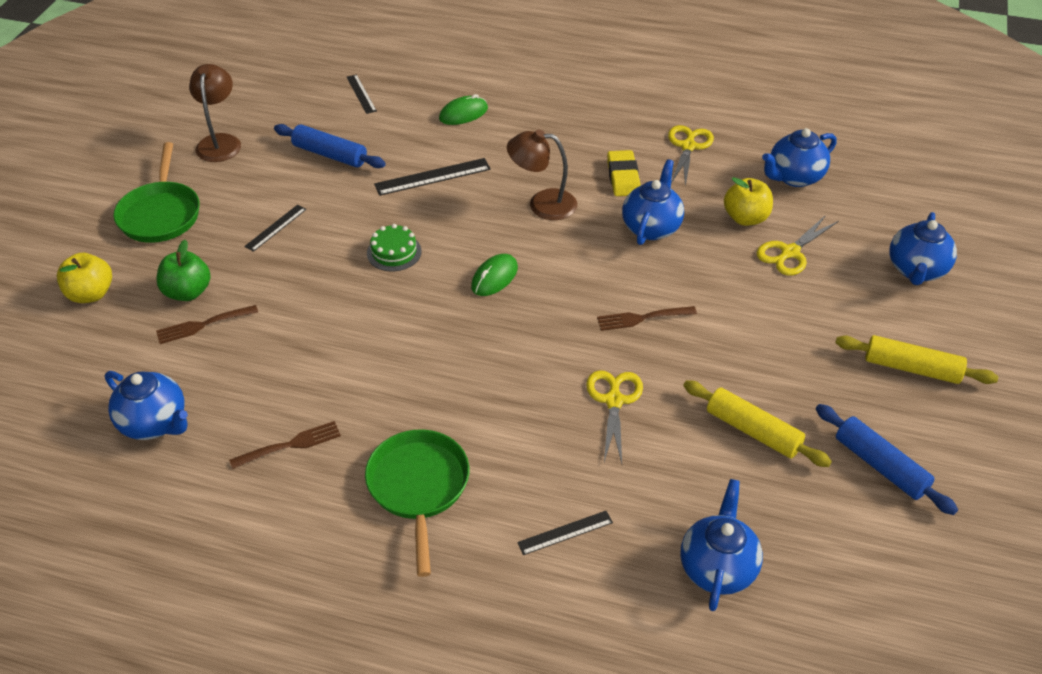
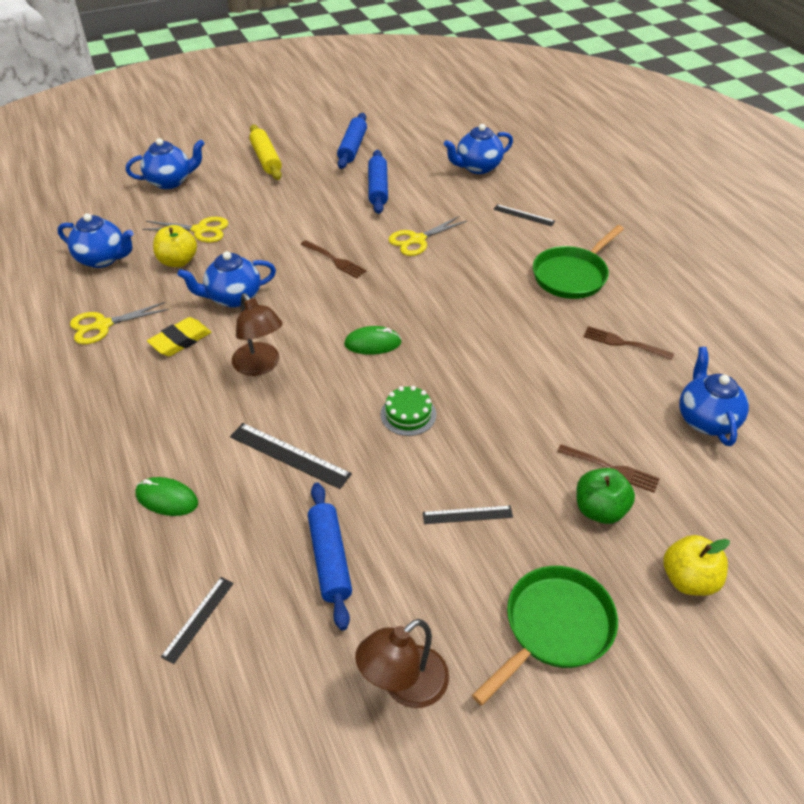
camera: 130 degrees left, 0 degrees up
yellow rolling pin [683,380,832,467] -> blue rolling pin [368,150,388,214]

